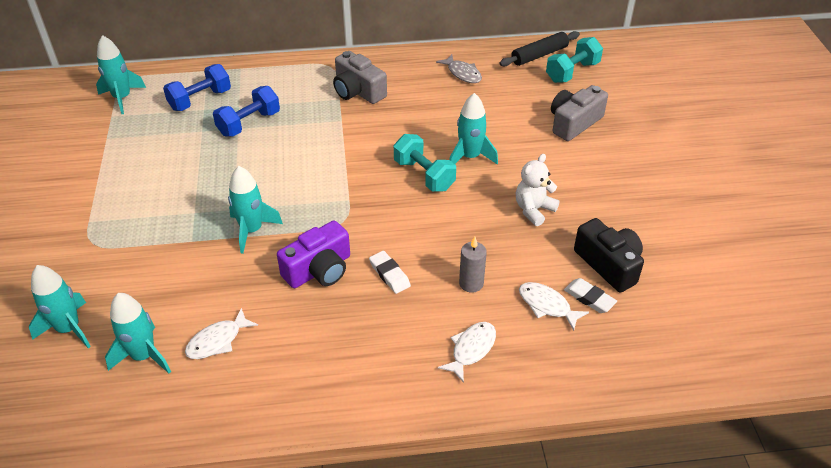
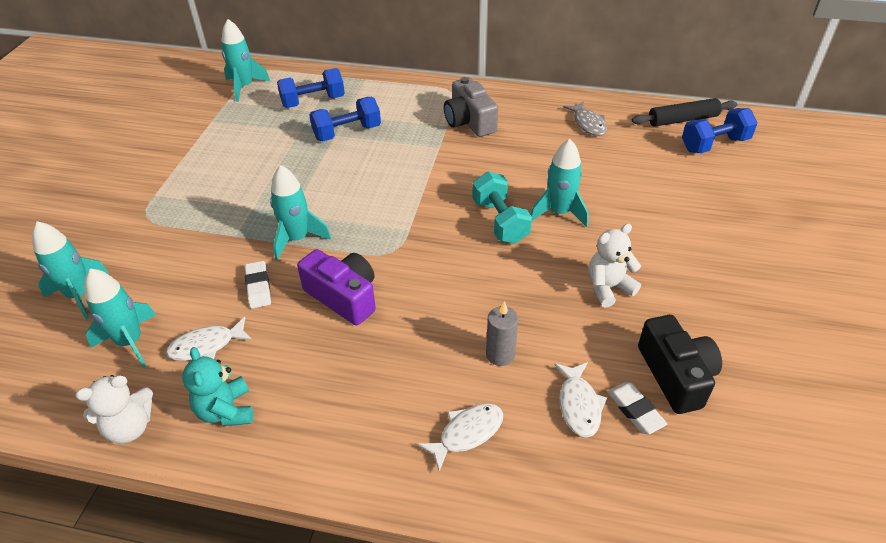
camera: 20 degrees right, 0 degrees up
purple camera [277,220,350,288] -> purple camera turned 120 degrees counterclockwise [297,249,376,325]
white eraser [369,251,411,294] -> white eraser moved to [245,261,271,309]
white fish [519,282,589,331] -> white fish turned 150 degrees counterclockwise [554,362,607,438]
turquoise dumbbell [546,37,603,83] -> blue dumbbell [682,108,757,153]
grey camera [551,85,608,141] -> none
none -> white teddy bear [75,375,153,444]
none -> turquoise teddy bear [182,347,253,426]

